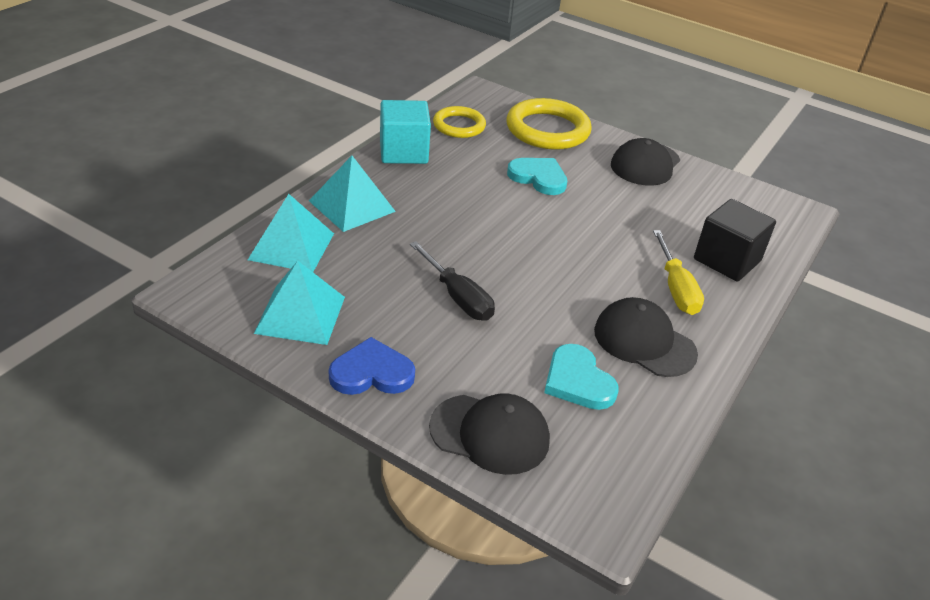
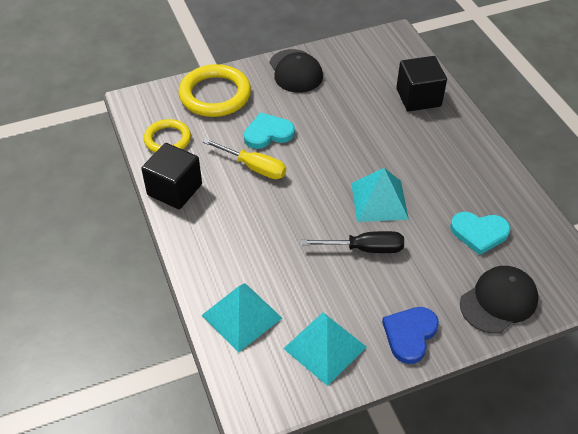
camera: 50 degrees left, 10 degrees up
turquoise pyramid [309,156,396,232] -> turquoise pyramid moved to [351,168,409,222]
turquoise cube [380,100,431,164] -> black cube [141,143,202,209]
black cap [594,297,698,377] -> none
yellow screwdriver [653,230,704,315] -> yellow screwdriver moved to [203,139,286,179]

